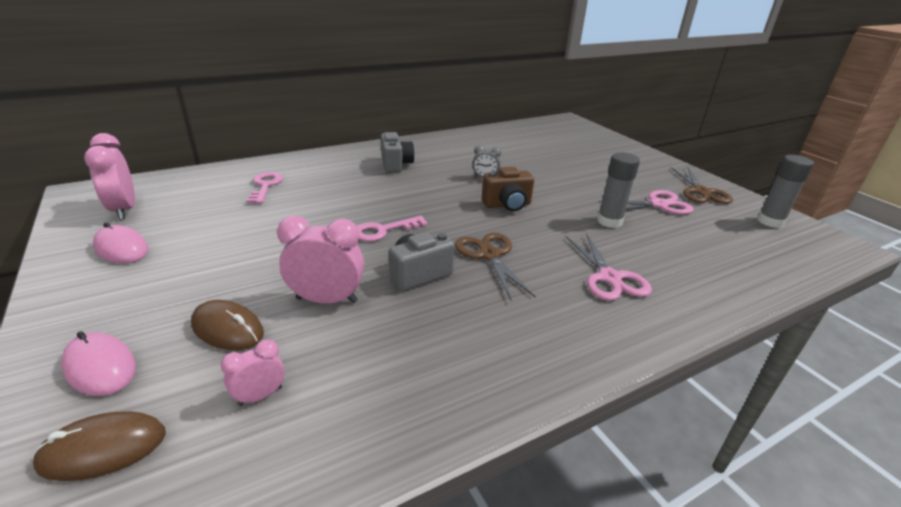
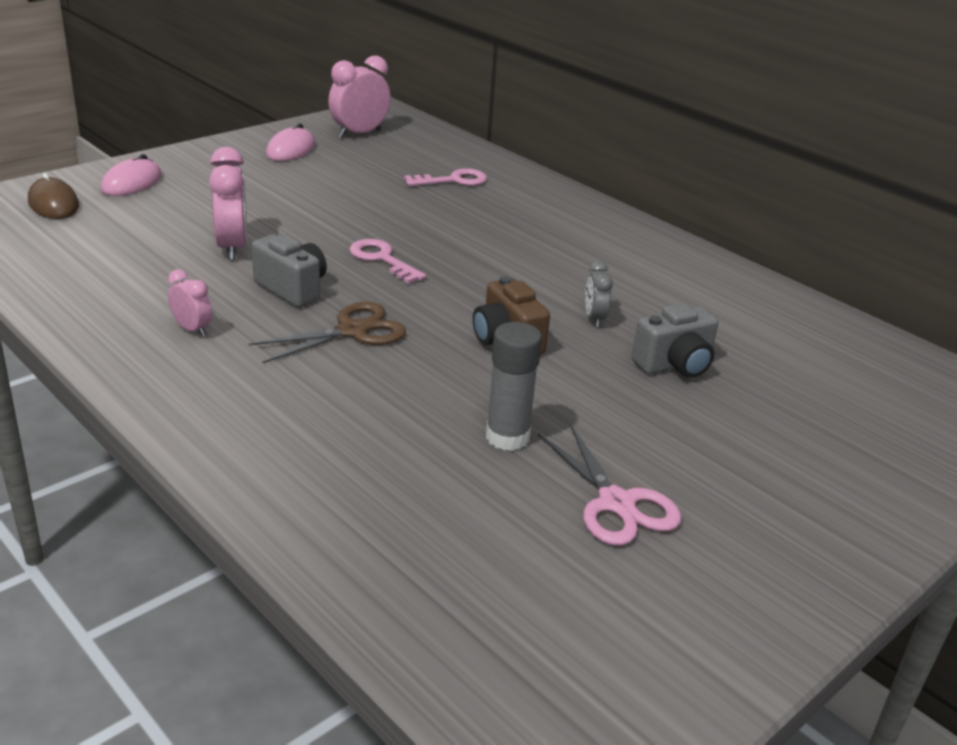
camera: 75 degrees right, 0 degrees up
brown mouse [191,300,264,350] -> none
pink clock [220,339,285,406] -> pink clock moved to [168,269,212,337]
grey camera [381,132,415,173] -> grey camera moved to [632,303,718,378]
pink scissors [566,233,652,301] -> none
brown scissors [671,167,733,204] -> none
grey glue stick [757,155,814,228] -> none

